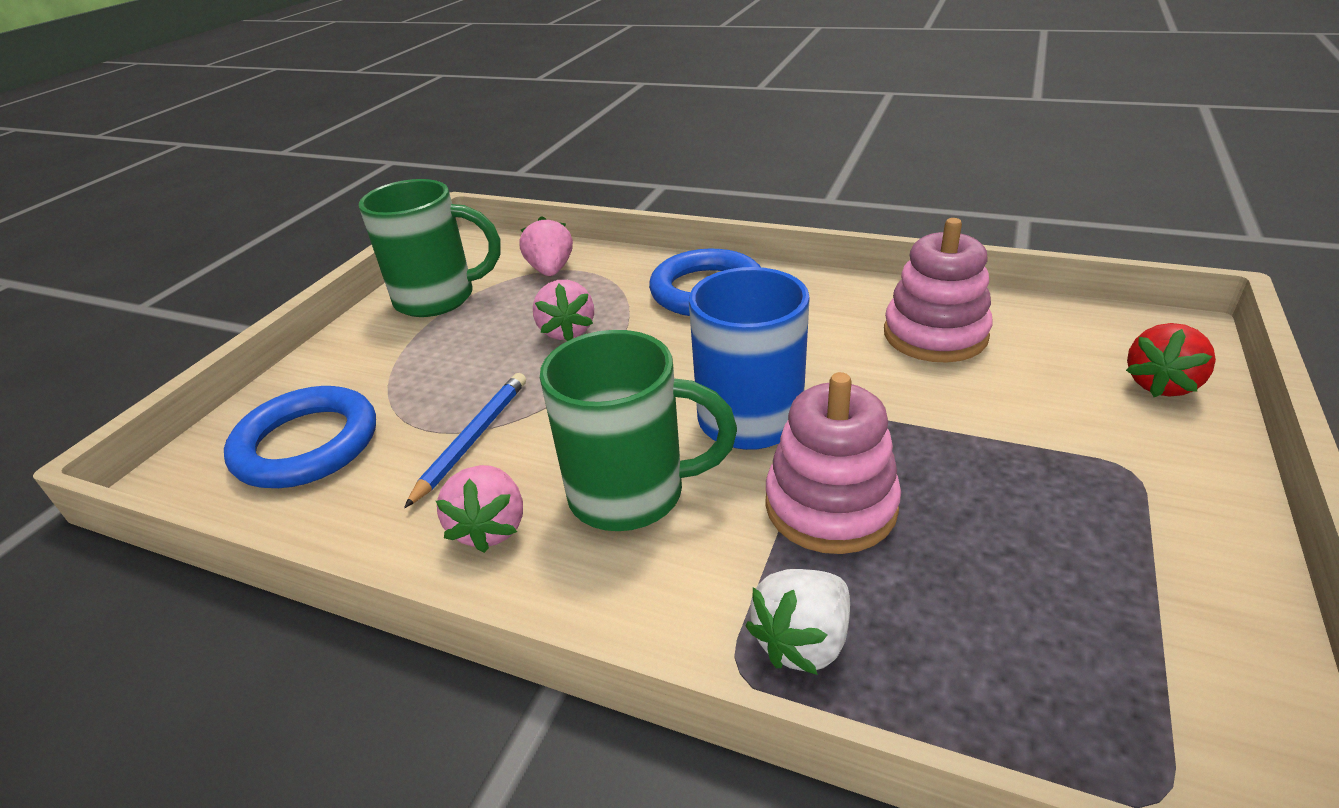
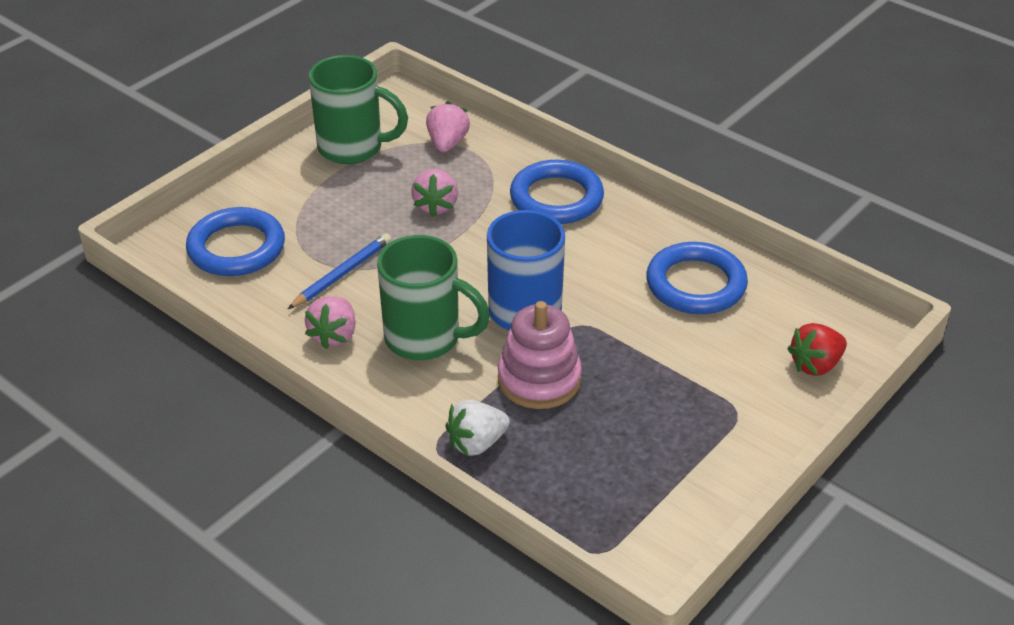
camera: 15 degrees right, 5 degrees up
pink stacking toy [884,218,993,363] -> blue ring [646,242,748,314]

